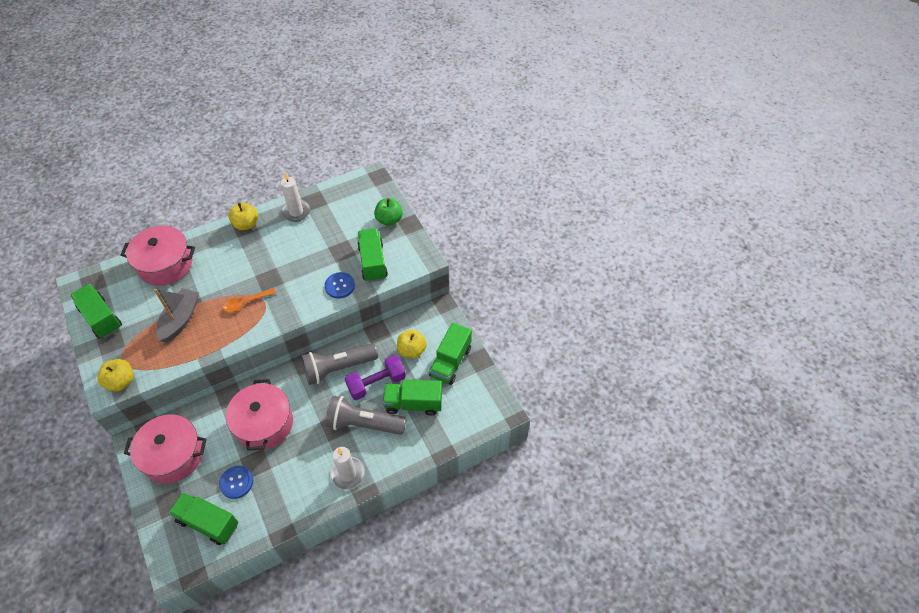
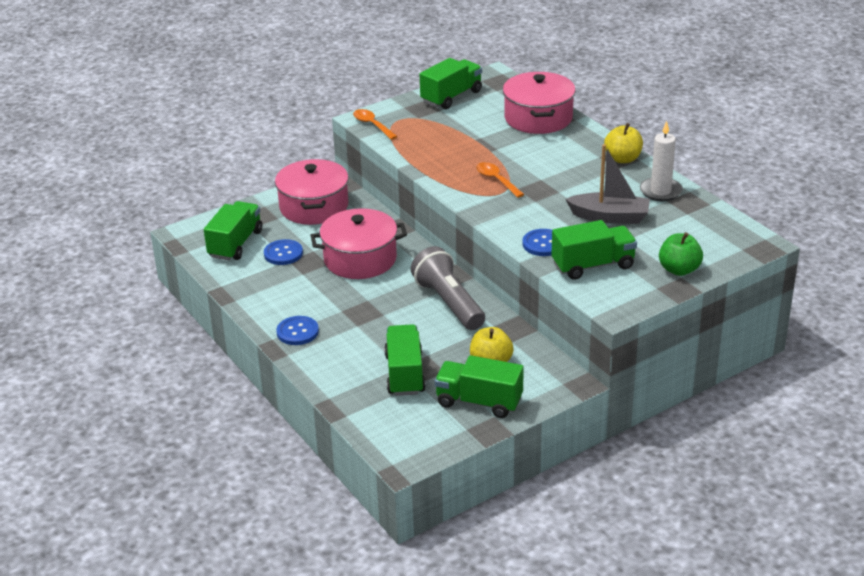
camera: 85 degrees right, 20 degrees down
yellow apple [97,359,134,392] -> orange spoon [353,109,398,140]
grey boat [154,288,199,343] -> grey boat moved to [565,144,650,224]
grey flashlight [326,396,407,435] -> none
white candle [330,447,365,490] -> blue button [276,316,319,345]
purple dumbbell [345,355,406,400] -> none

